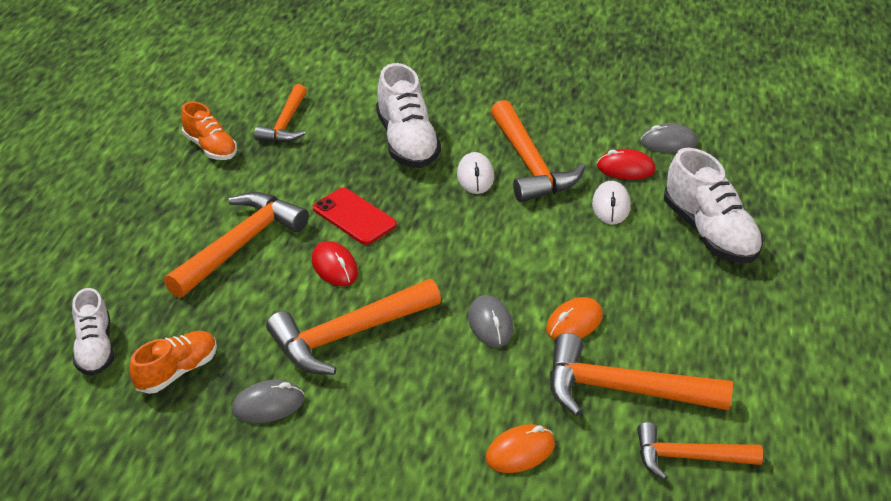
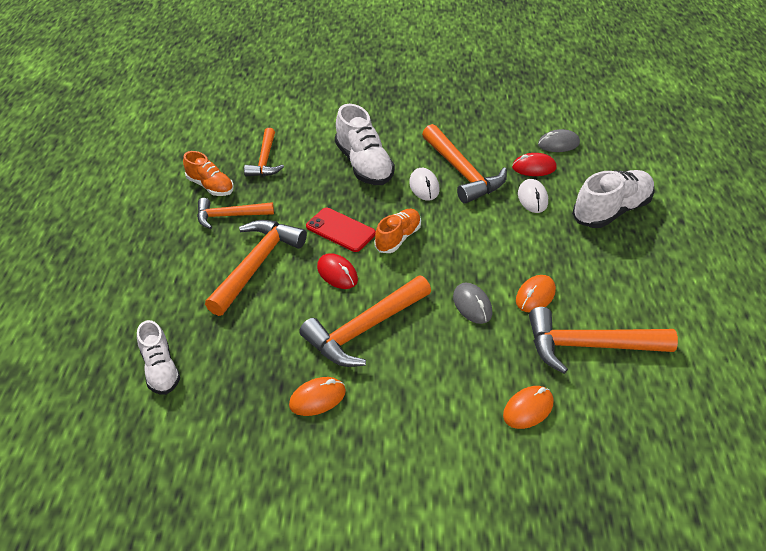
camera: 10 degrees left, 5 degrees up
orange shoe [130,331,217,394] -> orange shoe moved to [375,209,421,253]
grey mouse [232,380,304,423] -> orange mouse [289,377,346,416]
orange hammer [637,422,763,480] -> orange hammer moved to [197,198,274,229]
white shoe [664,148,763,263] -> white shoe turned 90 degrees counterclockwise [572,170,655,228]

